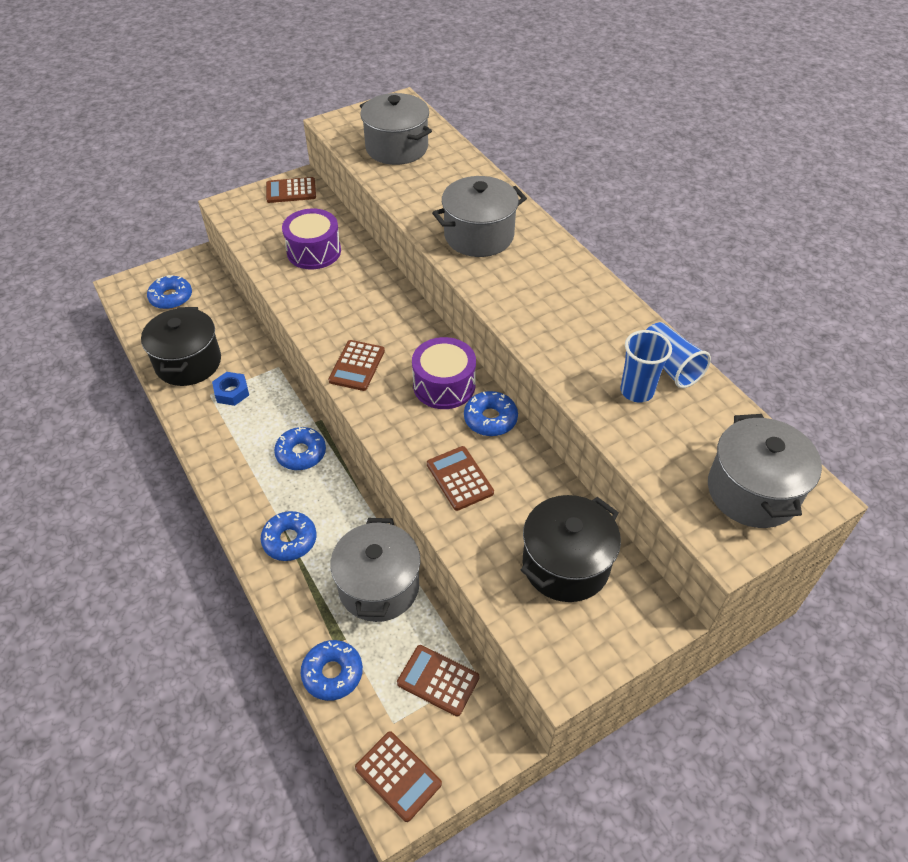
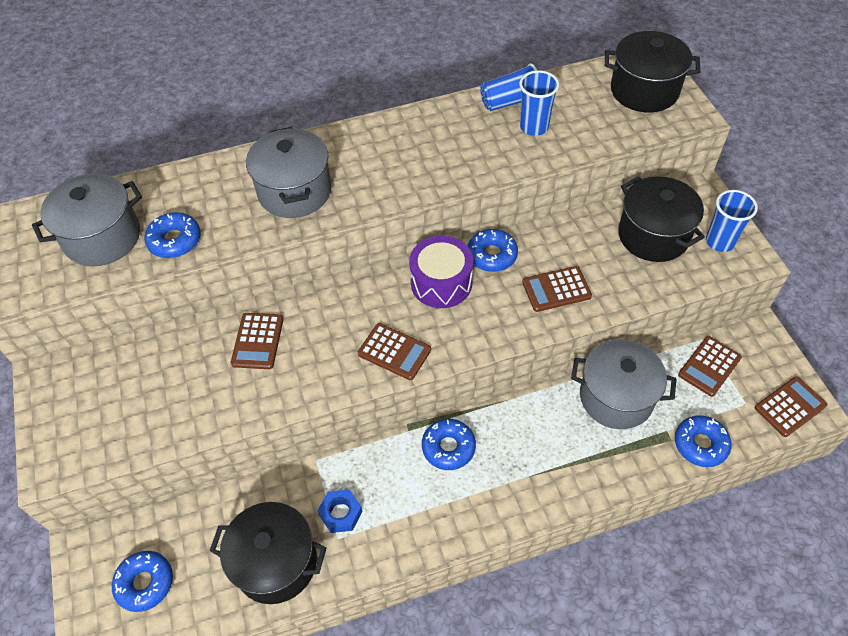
camera: 75 degrees left, 5 degrees up
blue donut [261,511,316,561] -> blue donut moved to [144,212,201,258]
brown calculator [266,177,316,203] -> brown calculator moved to [231,313,284,369]
purple drum [282,209,341,269] -> none
grey pot [708,414,822,528] -> black pot [605,31,701,113]
none -> blue cup [706,190,758,252]

